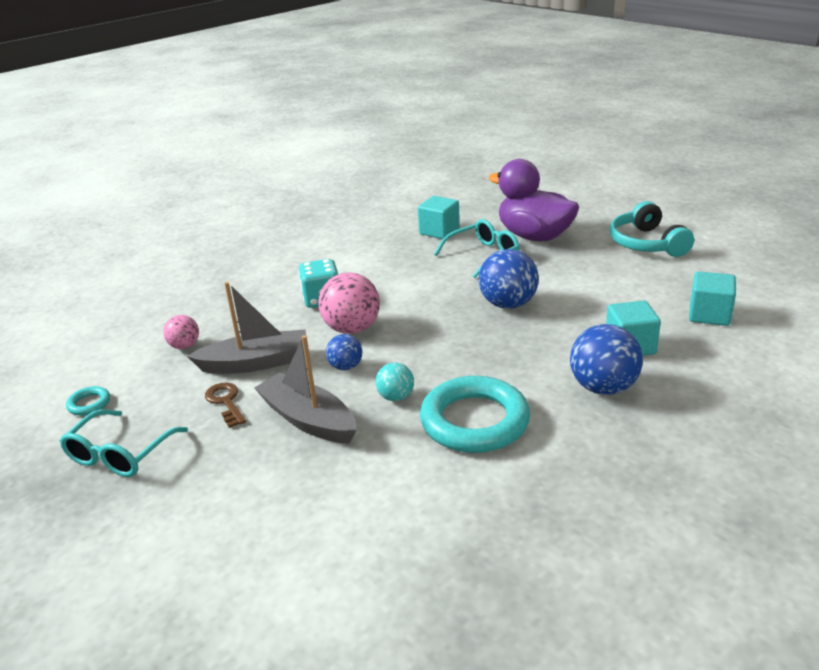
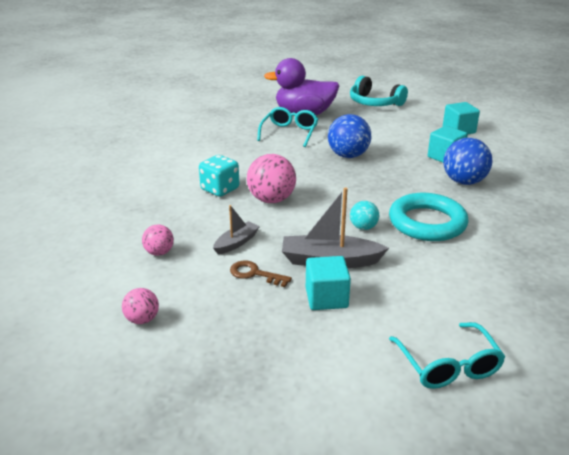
camera: 40 degrees left, 0 degrees up
turquoise glasses [60,409,188,477] -> turquoise glasses moved to [389,322,505,389]
turquoise ring [66,386,110,416] -> pink ball [122,288,159,324]
grey boat [187,282,306,374] -> grey boat [213,205,260,254], size x0.58
blue ball [326,334,362,370] -> none
turquoise cube [418,196,460,239] -> turquoise cube moved to [306,256,351,310]

